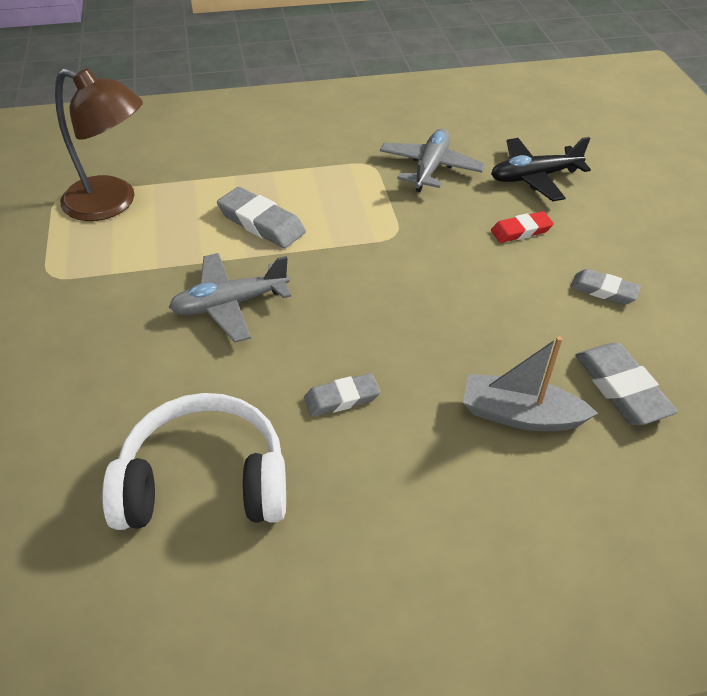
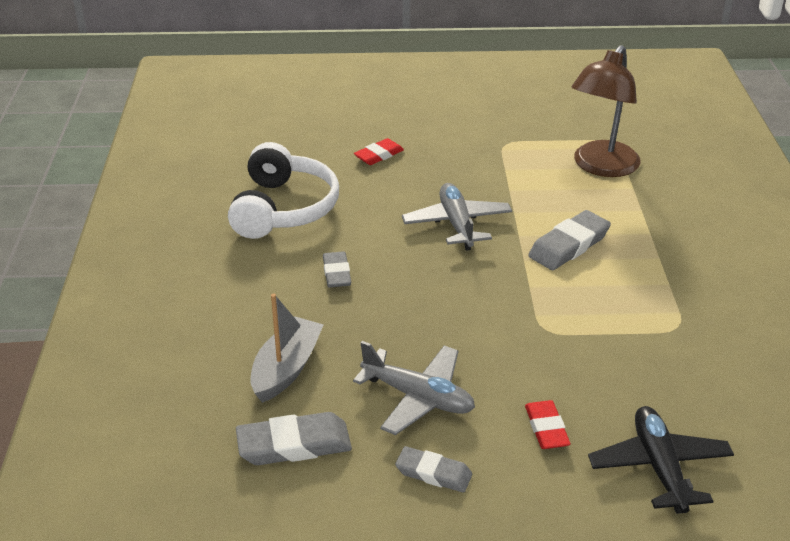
camera: 100 degrees right, 10 degrees down
grey plane [380,129,485,192] -> grey plane moved to [353,341,475,435]
grey eraser [570,269,641,305] -> grey eraser turned 75 degrees clockwise [395,446,472,493]
none -> red eraser [354,138,404,165]

